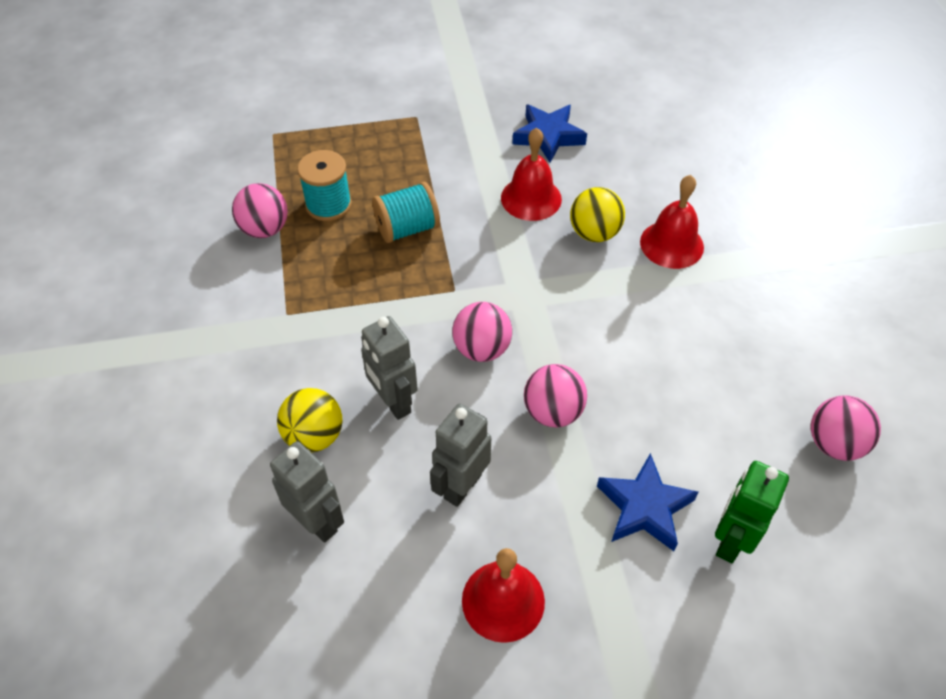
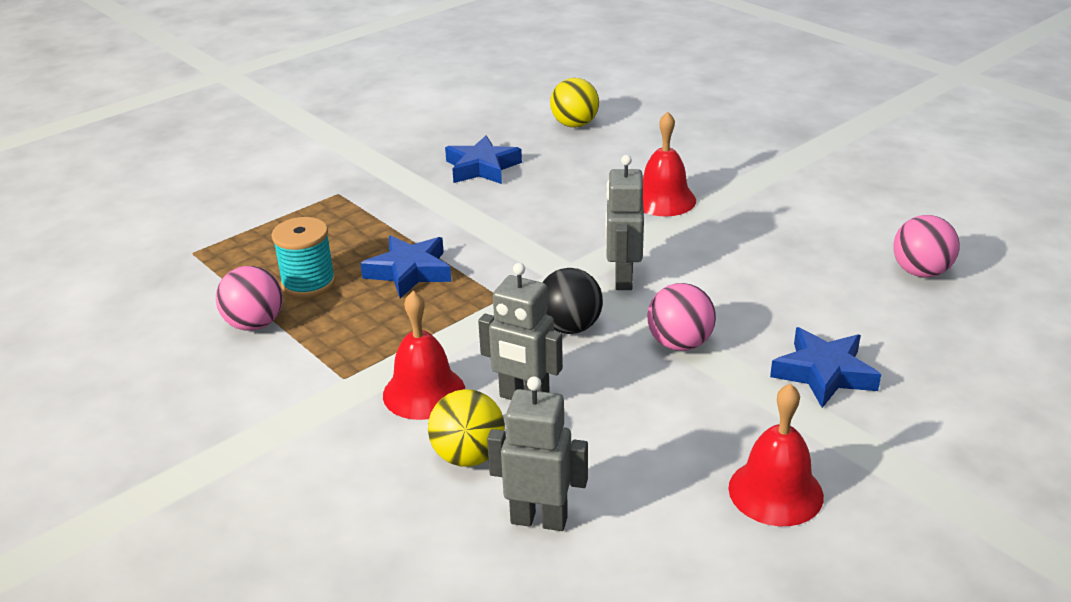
camera: 30 degrees left, 20 degrees down
turquoise spool [372,182,440,243] -> blue star [360,235,451,298]
grey robot [430,404,491,507] -> grey robot moved to [605,155,644,290]
pink ball [452,302,512,362] -> black ball [542,268,603,334]
red bell [501,128,562,221] -> red bell moved to [383,291,465,420]
yellow ball [570,187,625,242] -> yellow ball moved to [550,78,599,127]
green robot [715,461,789,563] -> none

